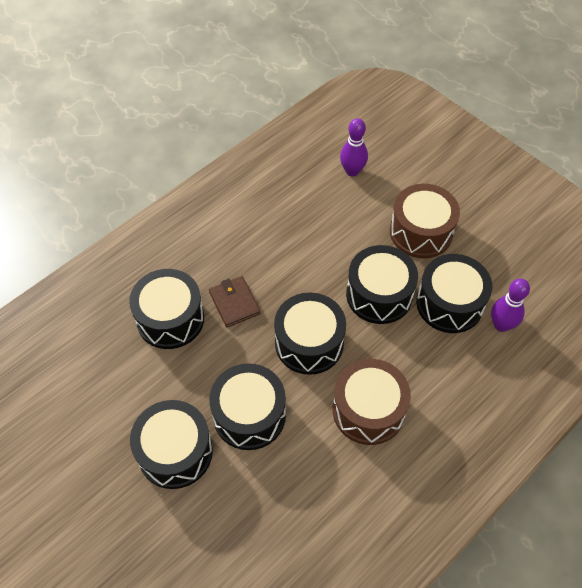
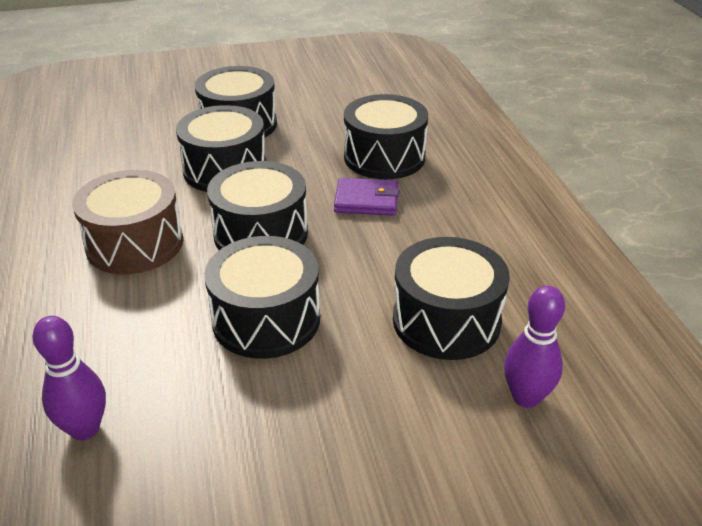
camera: 120 degrees right, 20 degrees down
brown wallet [209,276,260,327] -> purple wallet [334,178,399,216]
brown drum [390,184,460,258] -> none
black drum [416,254,492,333] -> black drum moved to [393,237,510,360]

